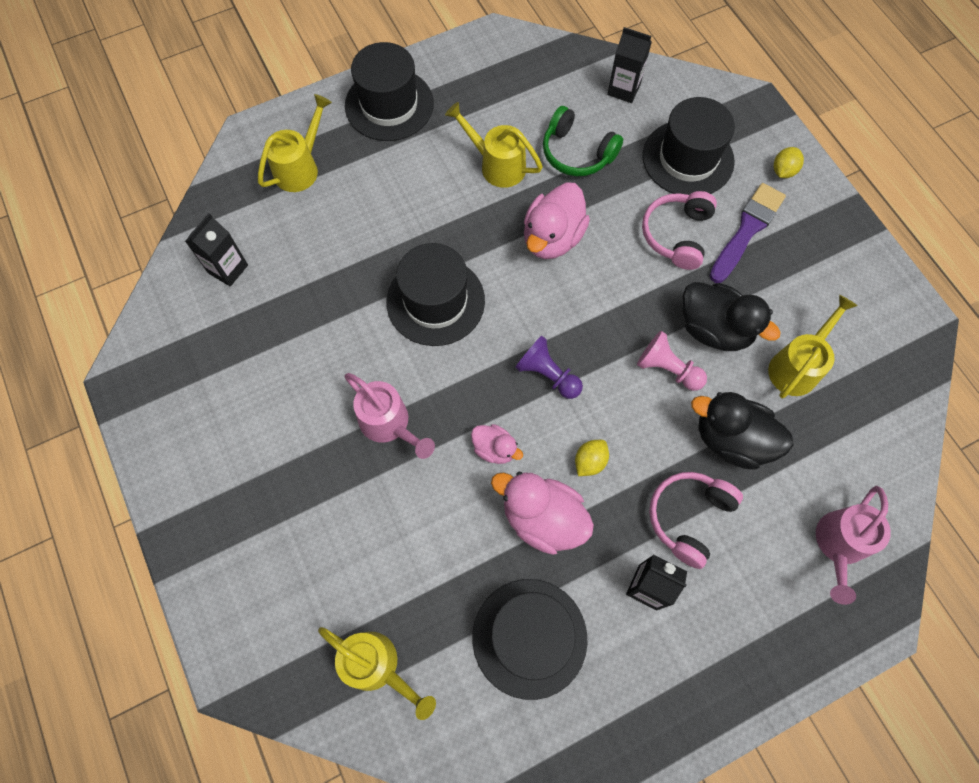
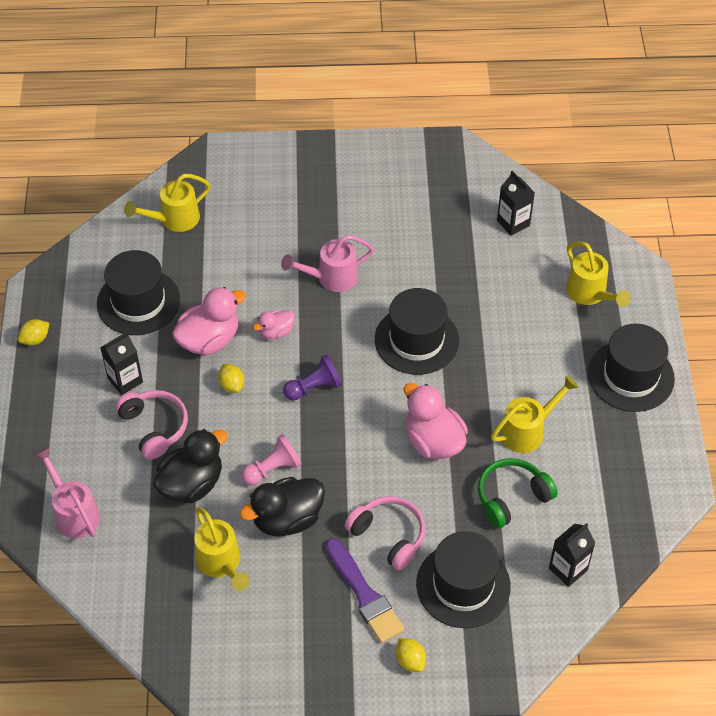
camera: 115 degrees right, 15 degrees down
none -> yellow lemon [18,319,49,345]

